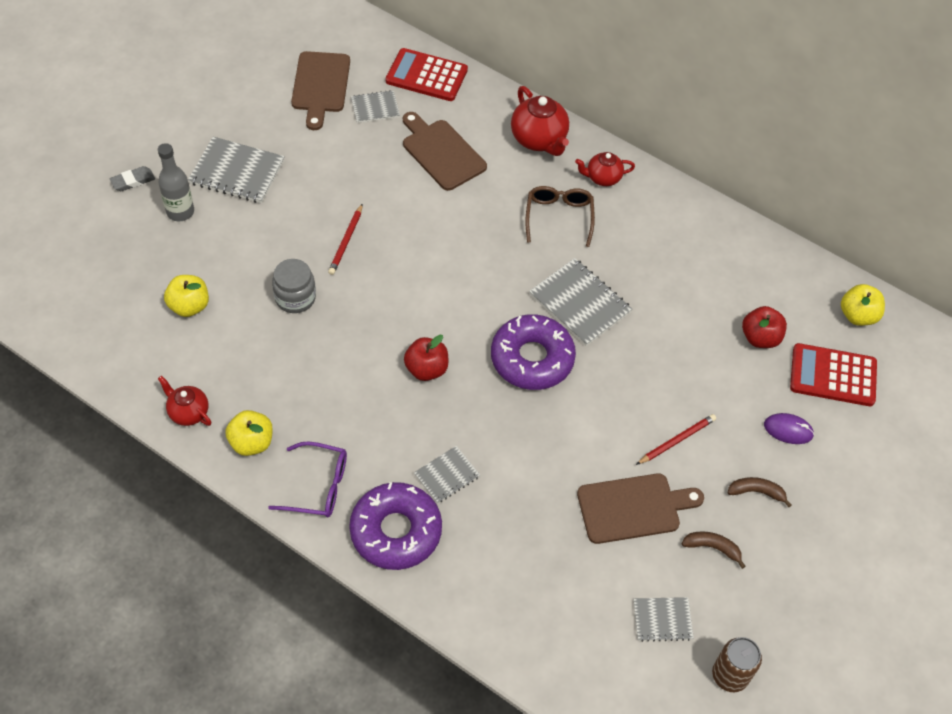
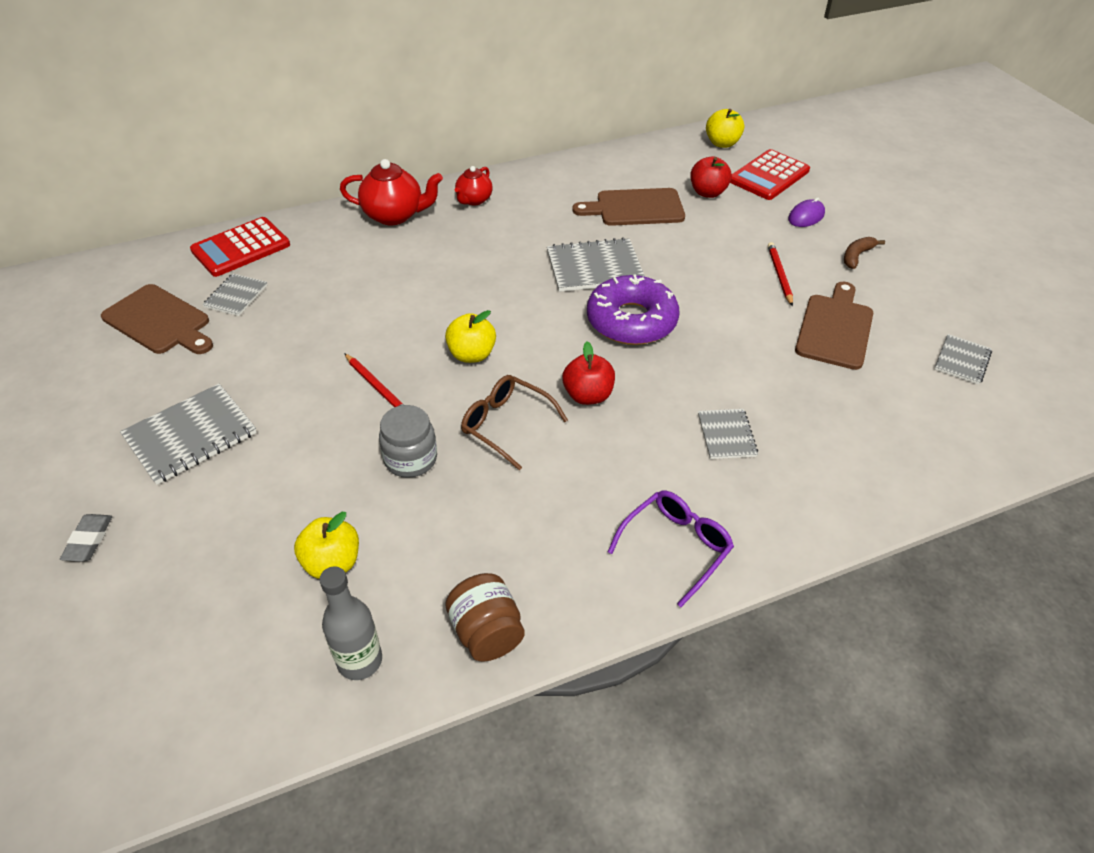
camera: 55 degrees left, 10 degrees down
grey bottle [158,143,194,221] -> grey bottle moved to [319,566,382,680]
red teapot [158,376,211,426] -> brown jar [445,573,525,662]
yellow apple [225,410,273,456] -> yellow apple moved to [445,310,496,363]
purple donut [349,482,442,570] -> none
brown cutting board [403,112,487,191] -> brown cutting board moved to [572,188,685,226]
brown glasses [525,186,595,247] -> brown glasses moved to [461,375,568,470]
brown banana [682,531,746,569] -> none
brown can [712,637,762,692] -> none

